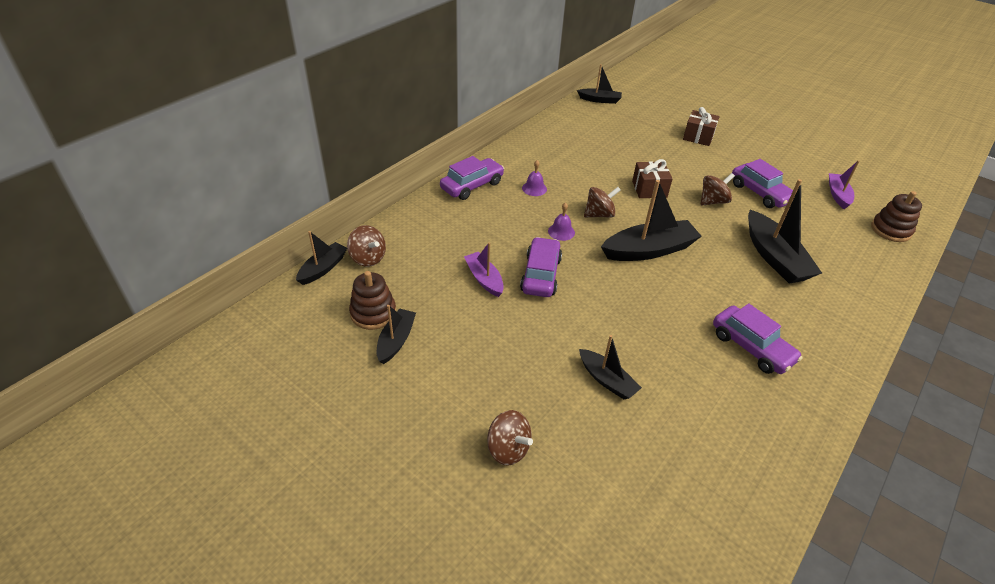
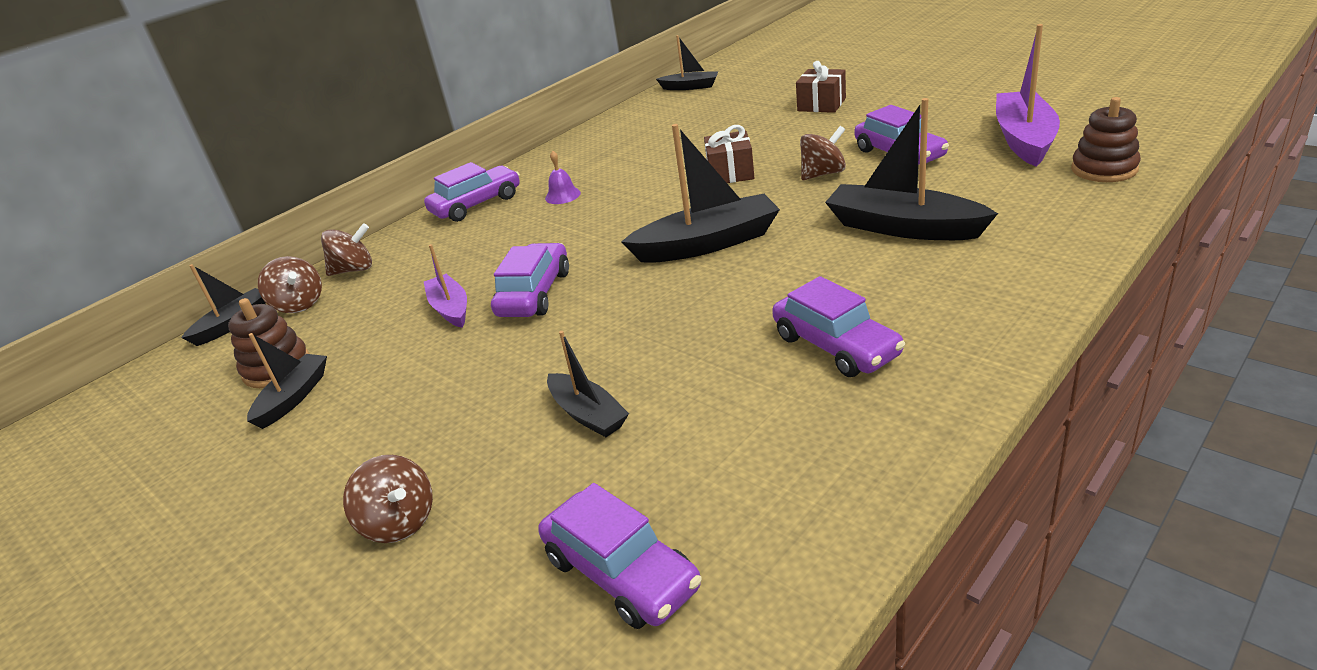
camera: 10 degrees right, 10 degrees down
purple bell [548,202,575,241] -> none
brown spinning top [584,187,621,218] -> brown spinning top moved to [321,223,372,276]
black boat [748,179,822,284] -> black boat turned 135 degrees clockwise [825,98,998,240]
purple boat [829,160,860,209] -> purple boat [996,24,1060,167], size x1.73
none -> purple car [538,483,702,629]

